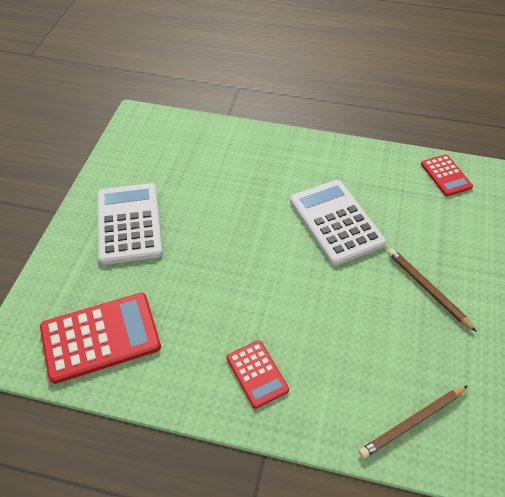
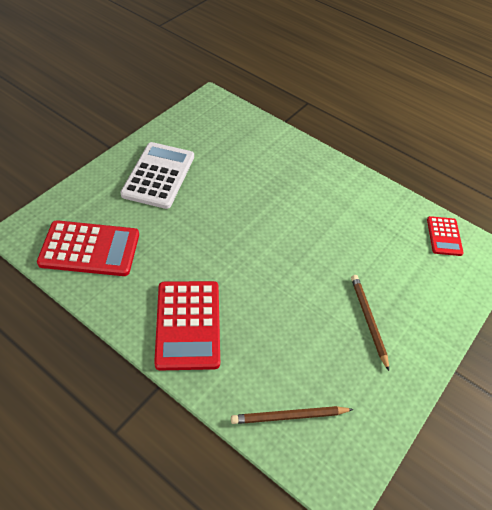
camera: 20 degrees right, 0 degrees up
red calculator [226,340,289,409] -> red calculator [154,281,220,370], size x1.80
white calculator [290,180,386,266] -> none

